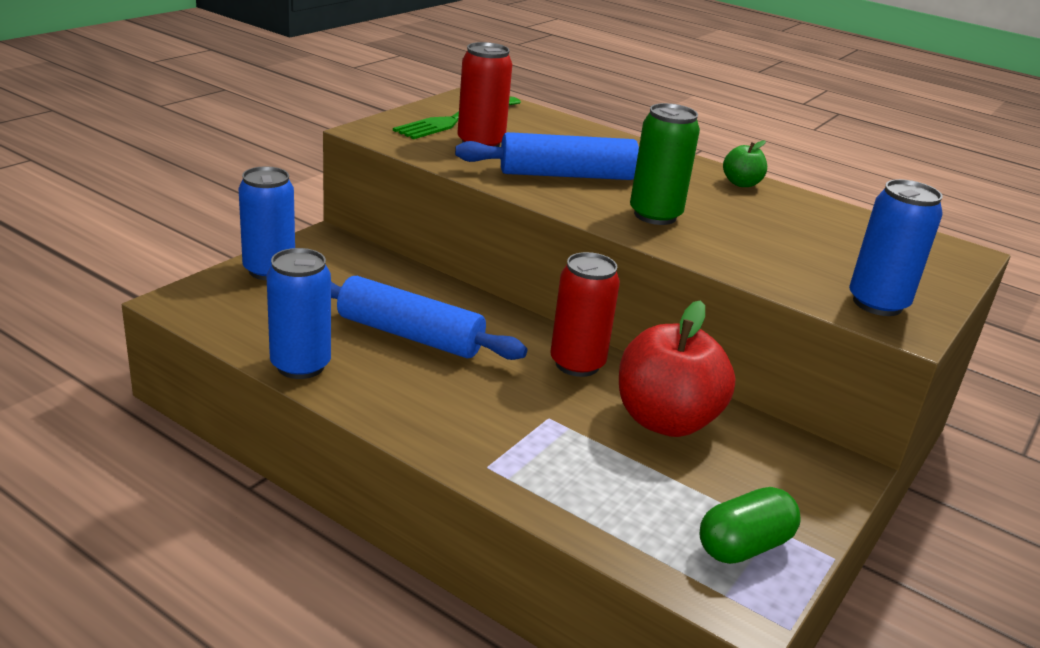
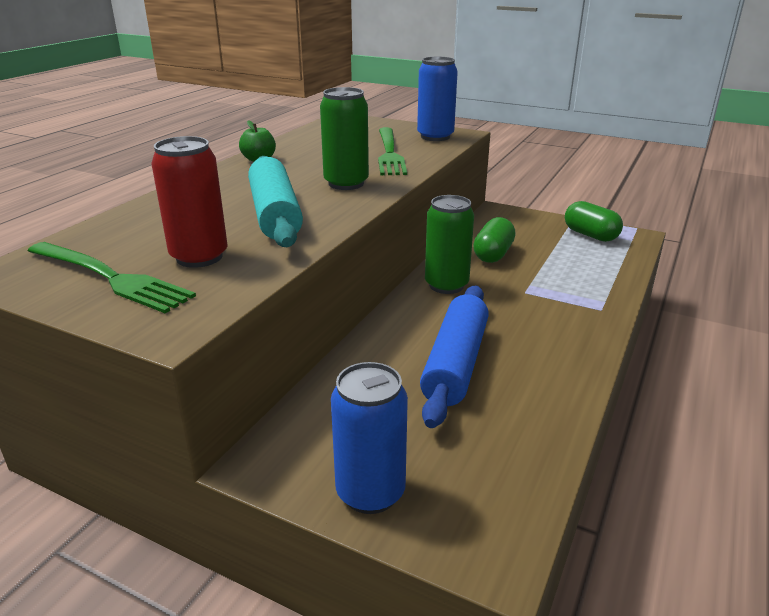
camera: 95 degrees left, 0 degrees up
blue can [267,248,331,379] -> none
blue rolling pin [455,132,639,180] -> turquoise rolling pin [248,156,303,247]
red can [550,252,620,377] -> green can [425,195,474,294]
red apple [619,300,736,437] -> green capsule [473,217,516,263]
none -> green fork [378,127,407,175]

